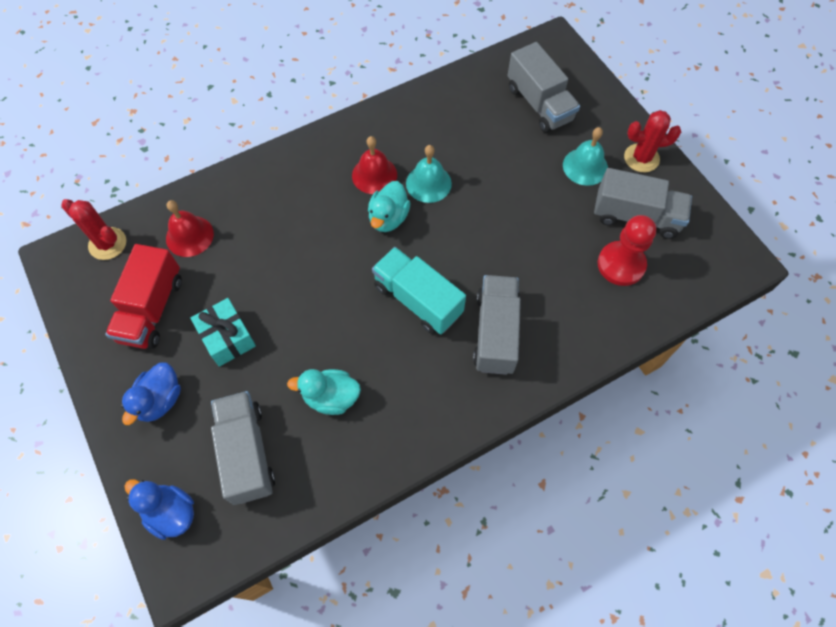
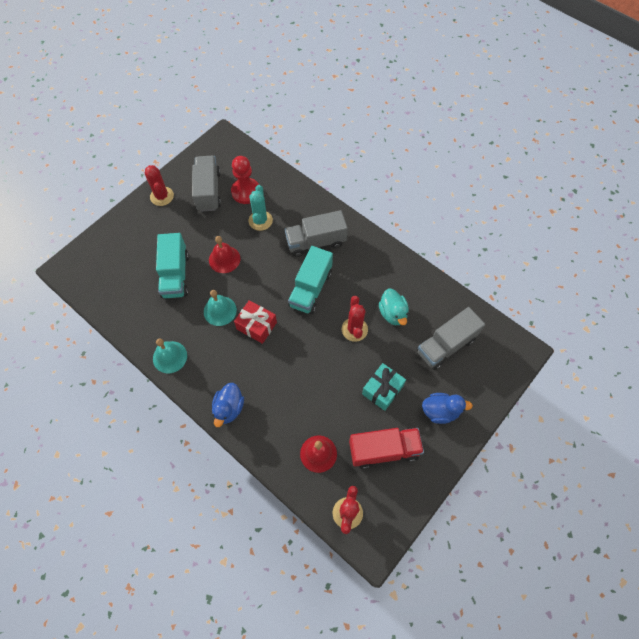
camera: 110 degrees left, 0 degrees up
blue duck [125,479,194,540] -> blue duck moved to [212,383,244,427]
red bell [352,136,397,194] -> red bell moved to [209,236,241,273]
turquoise duck [368,181,411,232] -> red gift [234,300,277,344]
grey truck [507,42,580,133] -> none
turquoise bell [563,127,608,186] -> turquoise bell moved to [153,338,187,373]
none -> turquoise truck [156,233,189,298]
none -> turquoise cactus [249,185,273,231]
none -> red cactus [342,296,368,342]

